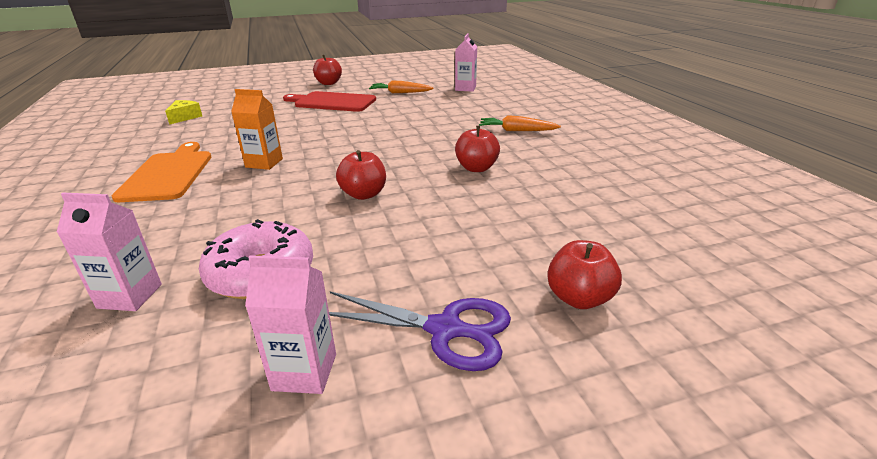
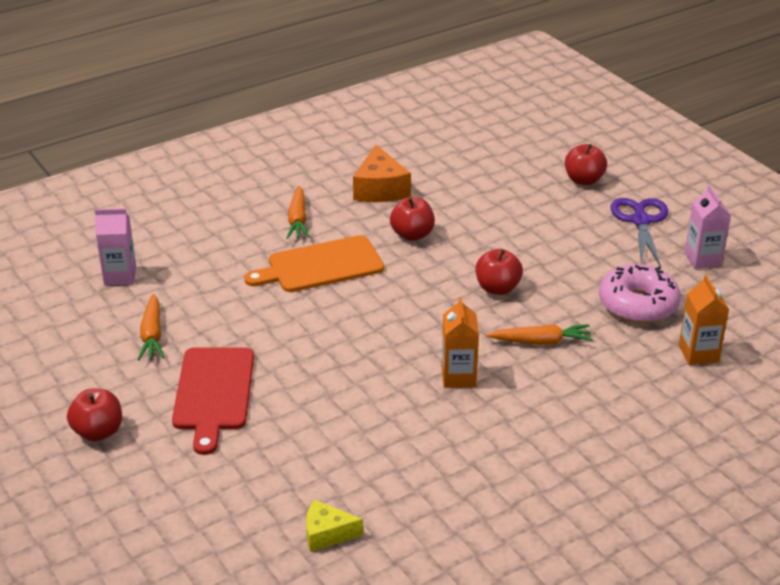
camera: 105 degrees left, 5 degrees up
pink carton [57,193,162,311] -> orange carton [679,275,729,365]
orange cutting board [112,142,211,202] -> orange cutting board moved to [244,235,384,292]
none -> orange cheese [353,145,411,202]
none -> orange carrot [486,324,593,345]

